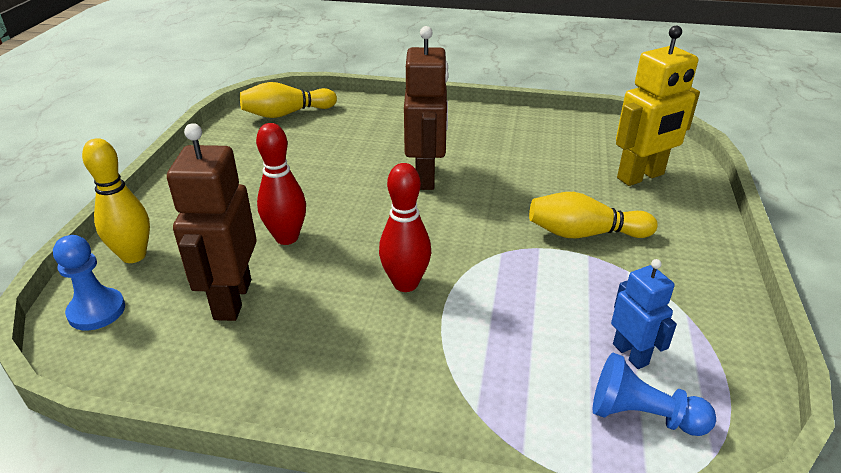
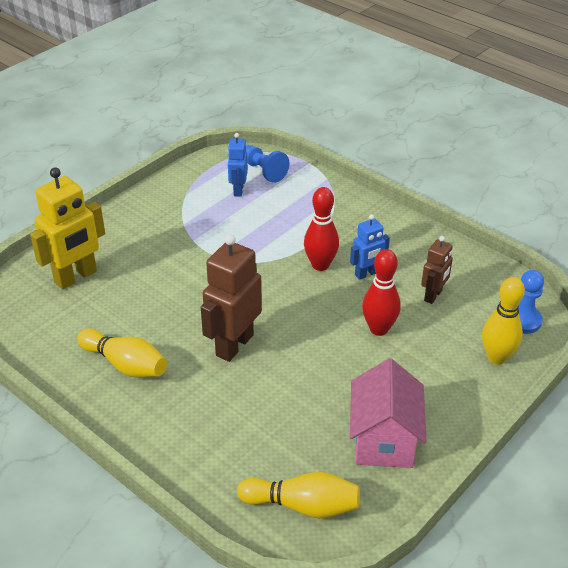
camera: 150 degrees left, 5 degrees up
brown robot [167,123,257,321] -> brown robot [421,236,453,304], size x0.57
yellow bowling pin [529,192,658,238] -> yellow bowling pin moved to [77,329,167,378]
yellow robot [616,25,700,186] -> yellow robot turned 135 degrees clockwise [30,167,105,289]
none -> blue robot [350,214,390,280]
none -> pink house [350,359,427,468]

